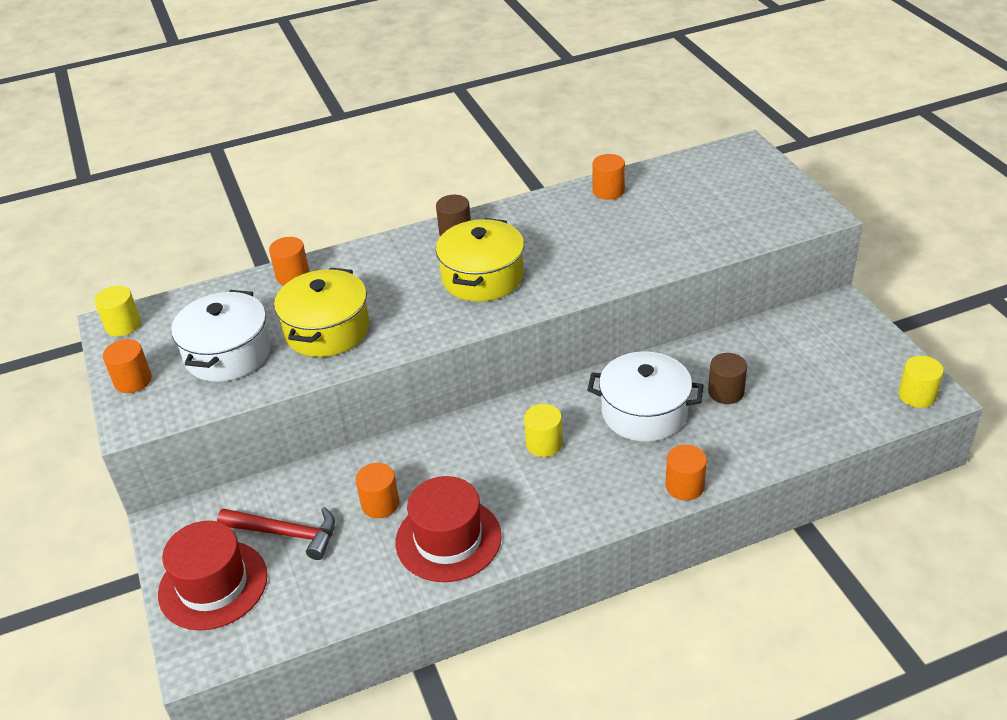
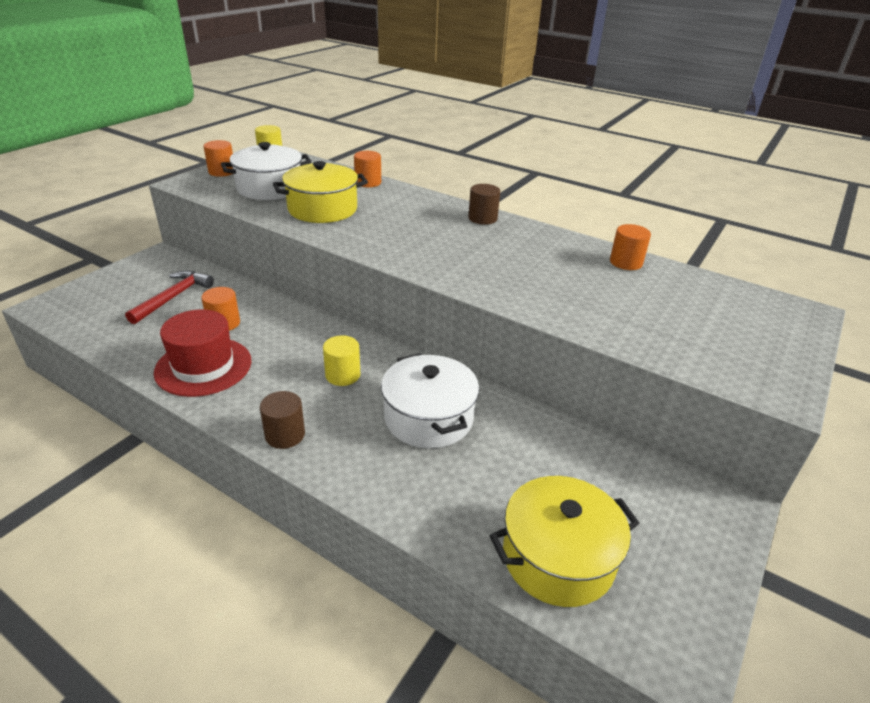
camera: 50 degrees right, 5 degrees down
red hat [158,521,267,630] -> none
red hammer [217,507,335,560] -> red hammer turned 135 degrees counterclockwise [125,271,214,324]
yellow pot [436,218,524,302] -> yellow pot moved to [490,476,640,607]
orange cylinder [666,444,707,500] -> none
brown cylinder [708,353,747,404] -> brown cylinder moved to [260,391,305,449]
yellow cylinder [898,356,944,408] -> none

